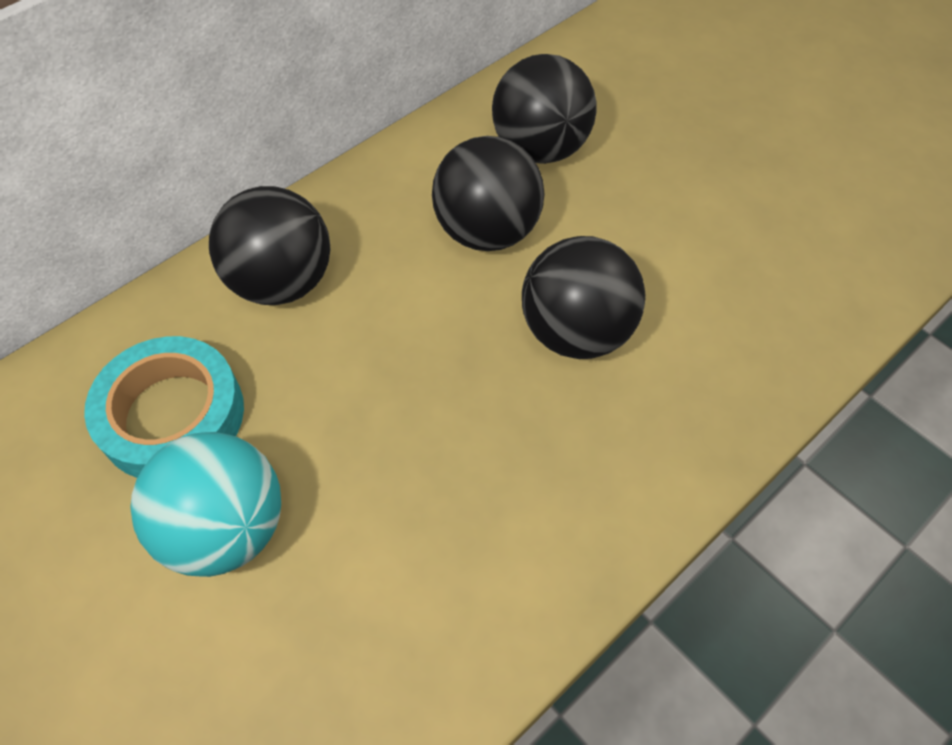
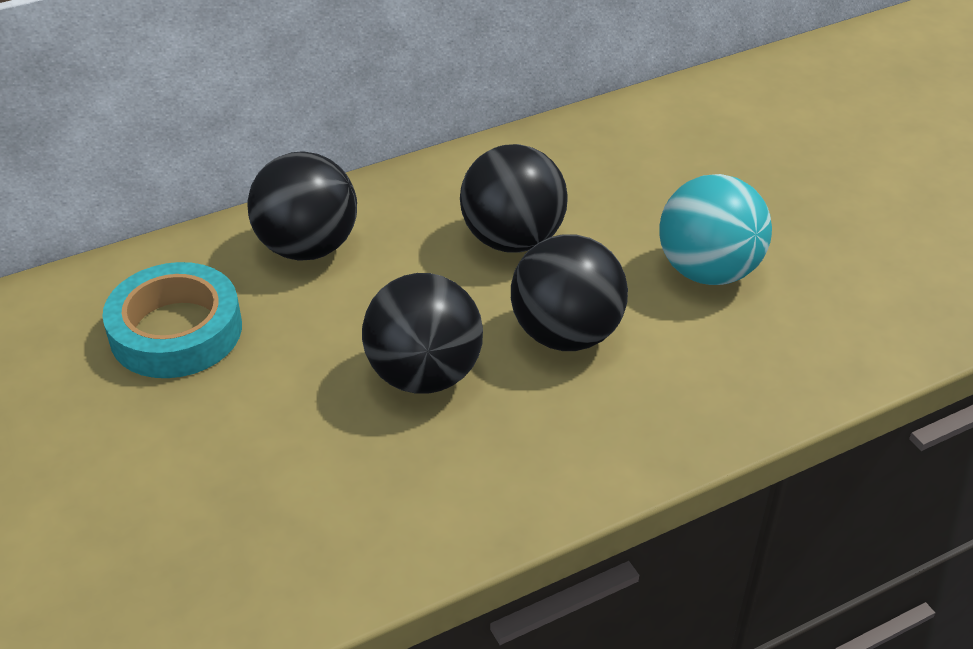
camera: 15 degrees right, 15 degrees down
turquoise ball [130,432,281,577] -> turquoise ball moved to [659,174,772,285]
black ball [492,54,597,164] -> black ball moved to [362,273,483,393]

